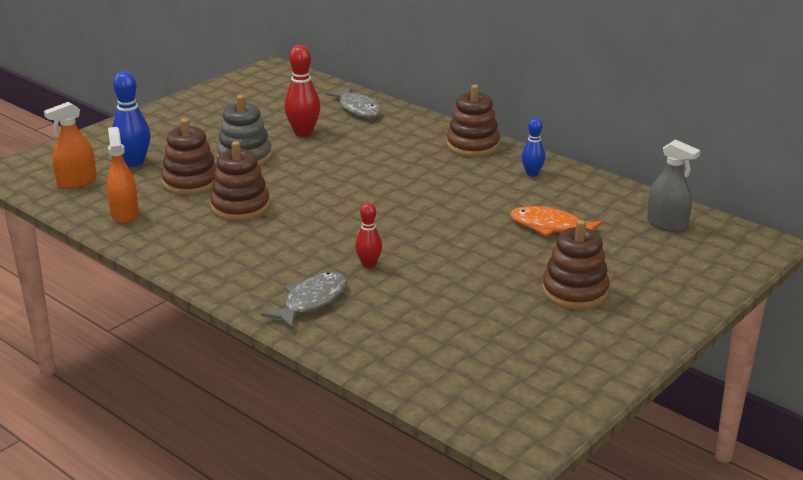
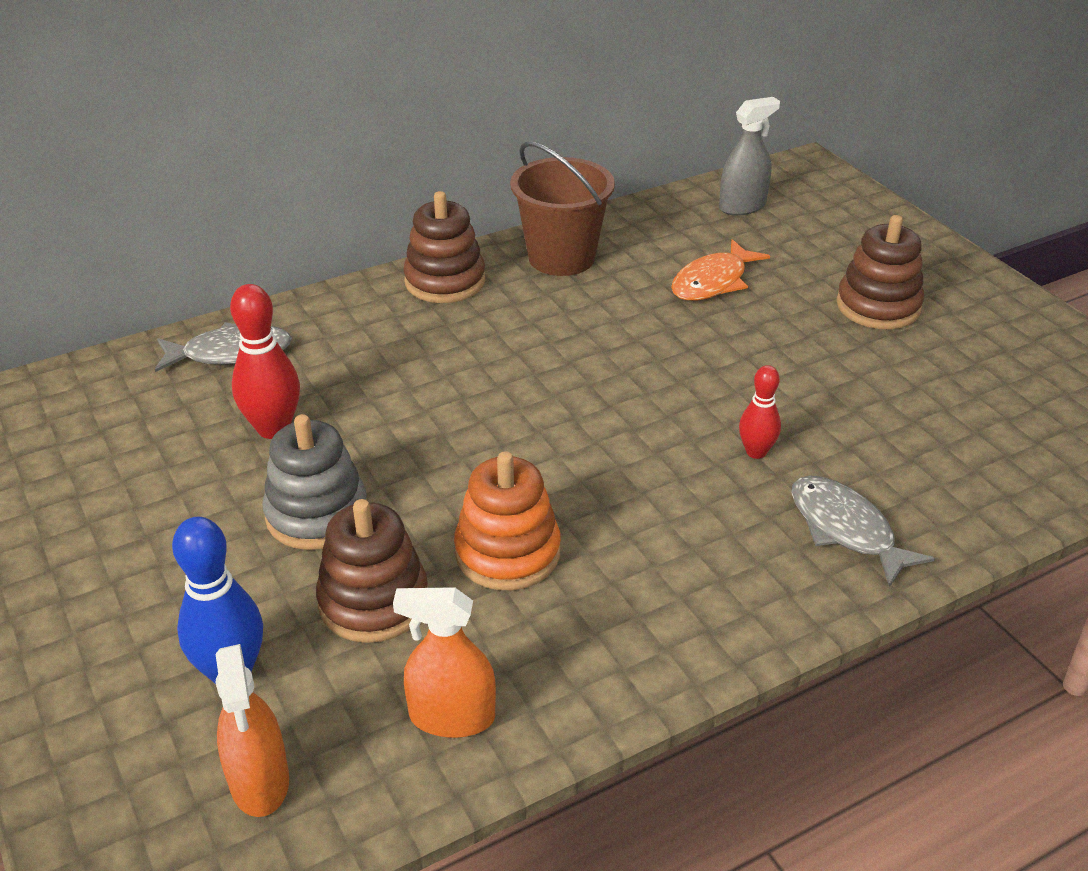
camera: 70 degrees left, 10 degrees up
brown stacking toy [210,141,270,221] -> orange stacking toy [454,451,561,590]
blue bowling pin [522,118,545,177] -> brown bucket [510,142,615,276]

